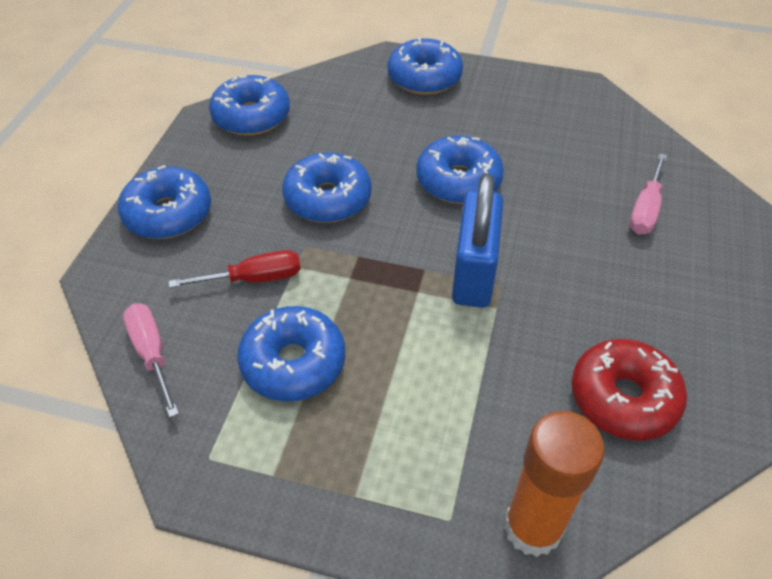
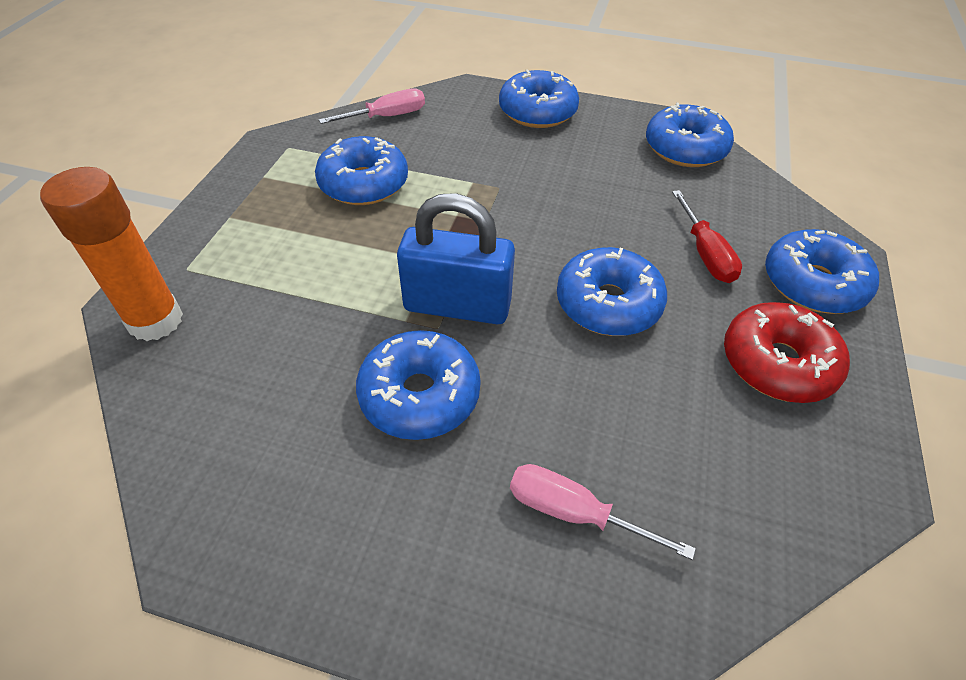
camera: 90 degrees right, 0 degrees up
red screwdriver [169,250,301,288] -> red screwdriver moved to [672,190,742,283]
blue donut [282,152,372,223] -> blue donut moved to [356,330,481,440]
red donut [571,339,687,441] -> red donut moved to [724,302,850,403]

